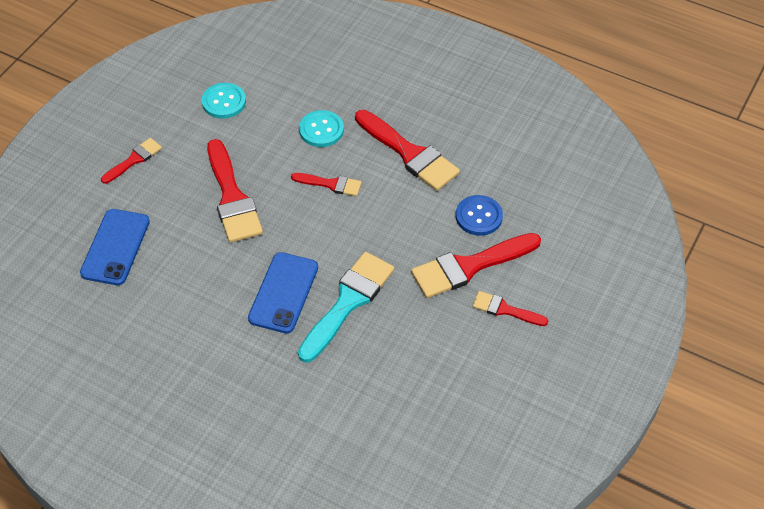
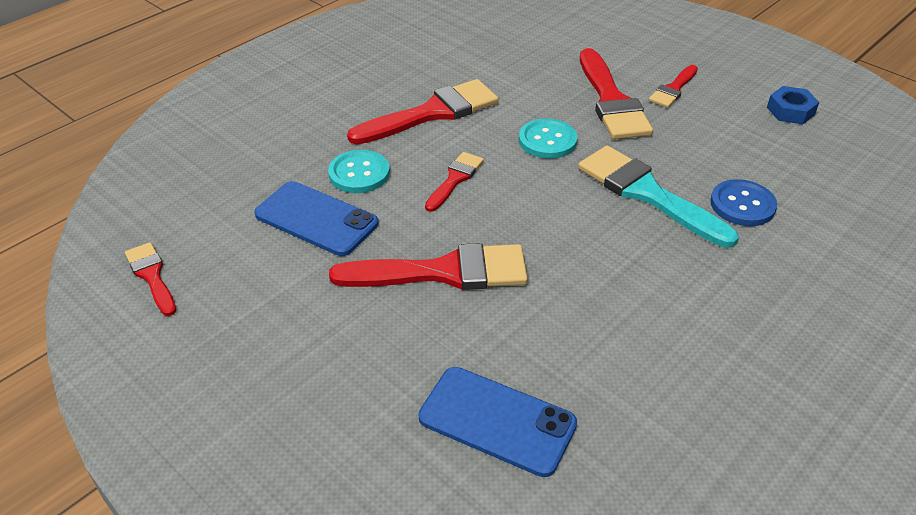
camera: 75 degrees left, 10 degrees down
red brush [101,138,162,184] -> red brush moved to [125,242,176,316]
turquoise button [202,83,246,119] -> turquoise button moved to [519,118,577,159]
blue phone [248,252,318,333] -> blue phone moved to [254,181,378,256]
blue button [456,195,503,236] -> blue button moved to [710,179,777,226]
none -> blue nut [767,86,819,124]

